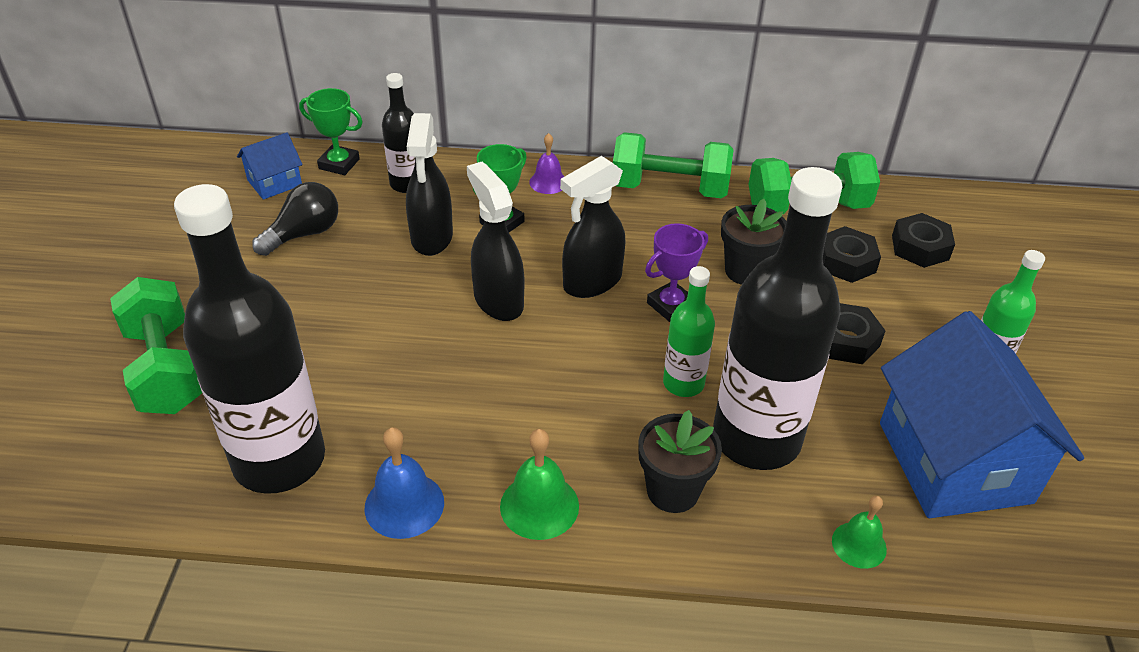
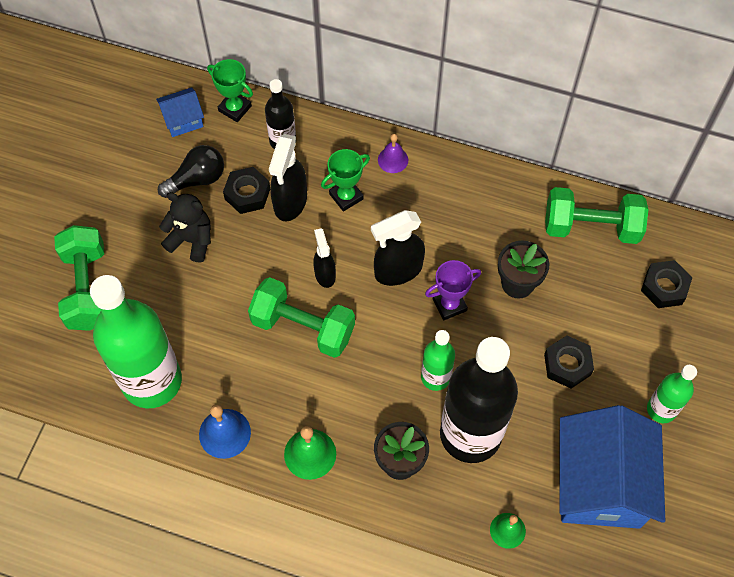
camera: 15 degrees right, 20 degrees up
black bottle [174,184,325,494] -> green bottle [90,275,182,408]
black spray bottle [467,162,524,321] -> black spray bottle [313,228,336,288], size x0.61
green dumbbell [613,132,733,198] -> green dumbbell moved to [248,277,355,358]
black nut [823,226,881,283] -> black nut moved to [223,167,270,214]
none -> black teddy bear [159,192,211,263]

